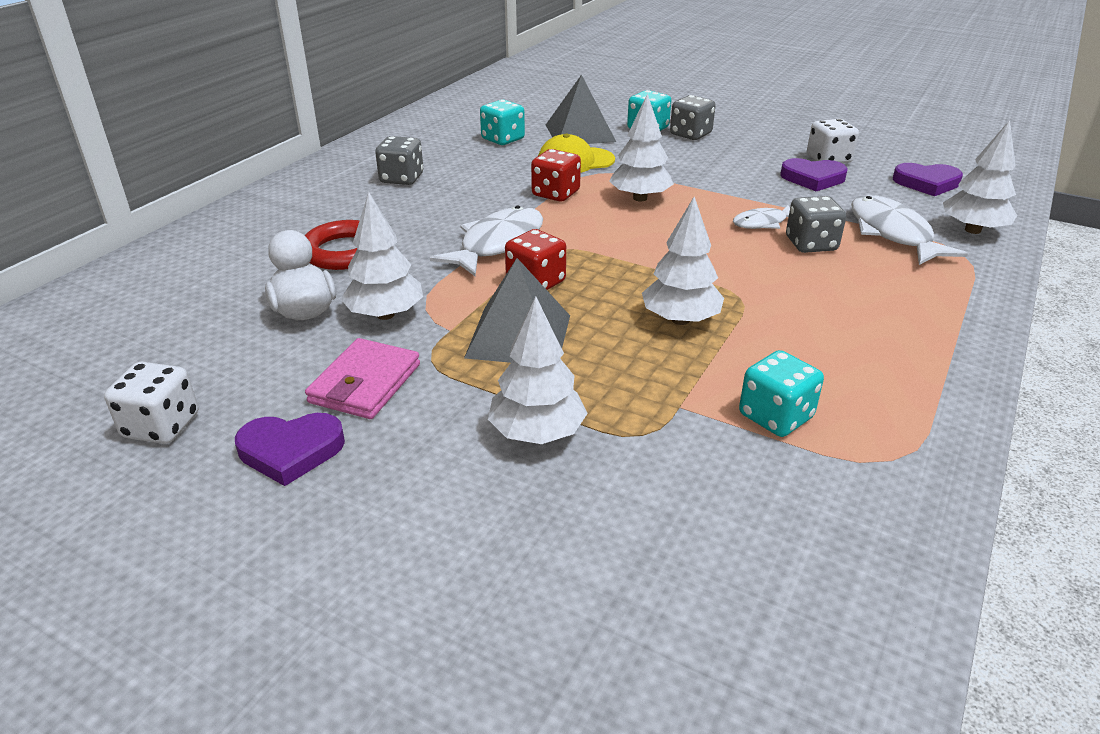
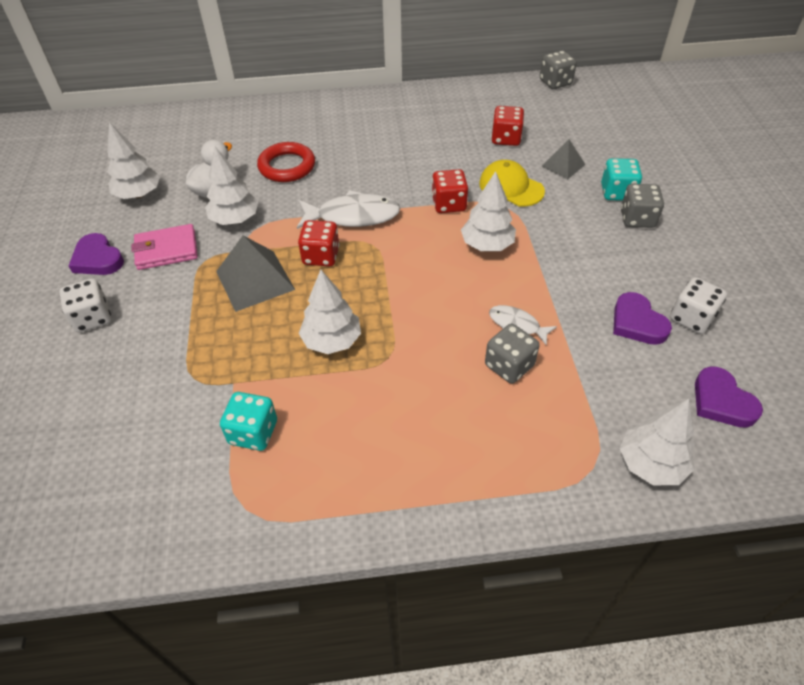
camera: 55 degrees right, 15 degrees up
white dice [104,362,198,444] -> white dice moved to [59,278,111,332]
grey dice [375,136,423,185] -> grey dice moved to [540,50,577,89]
turquoise dice [480,100,525,145] -> red dice [491,106,524,146]
white tree [488,297,588,444] -> white tree moved to [107,122,160,199]
grey pyramid [546,74,616,144] -> grey pyramid [542,139,586,179], size x0.59
white fish [851,195,968,265] -> none

